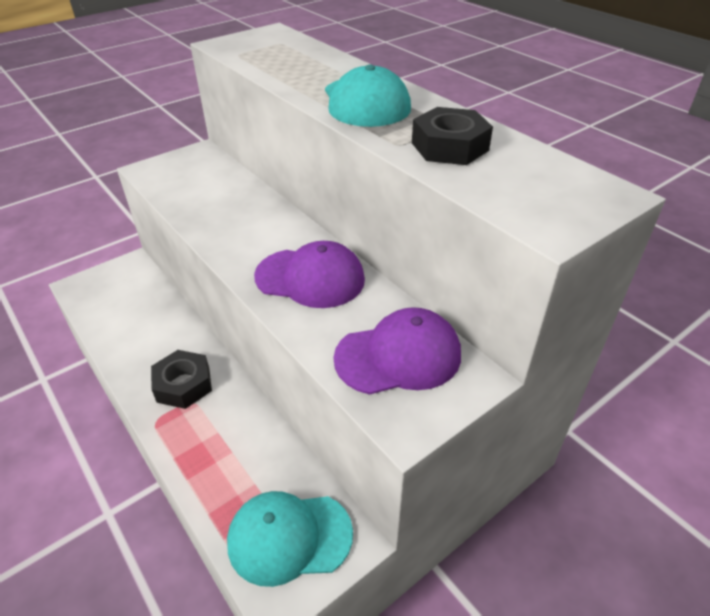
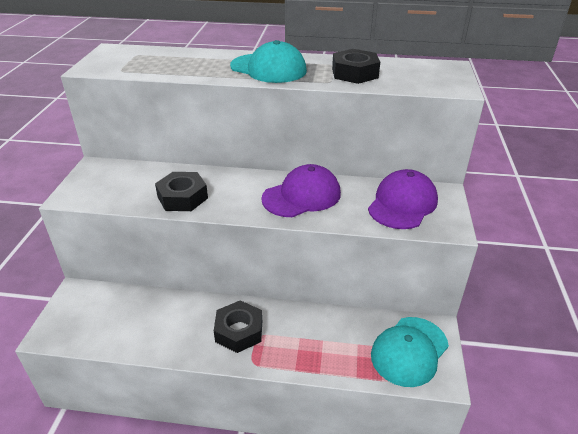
camera: 45 degrees left, 5 degrees down
none -> black nut [155,172,208,211]

